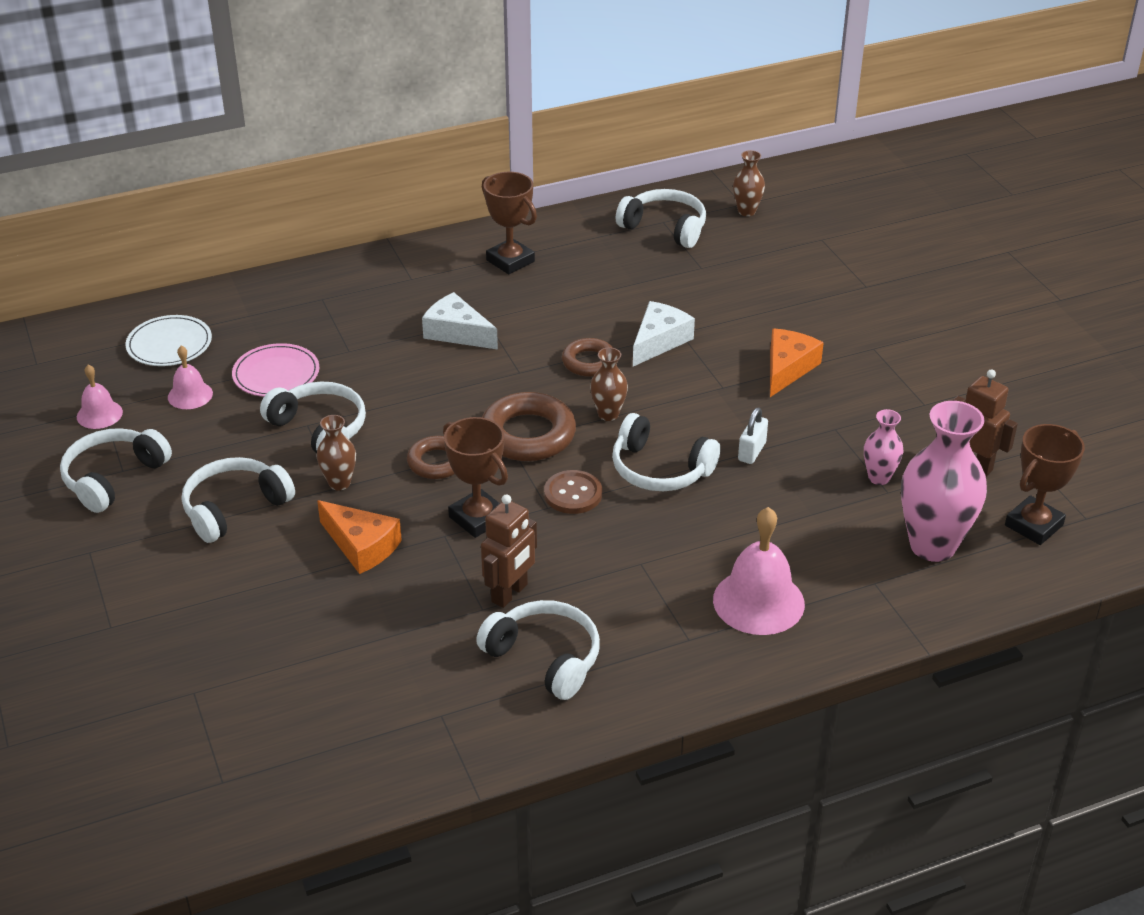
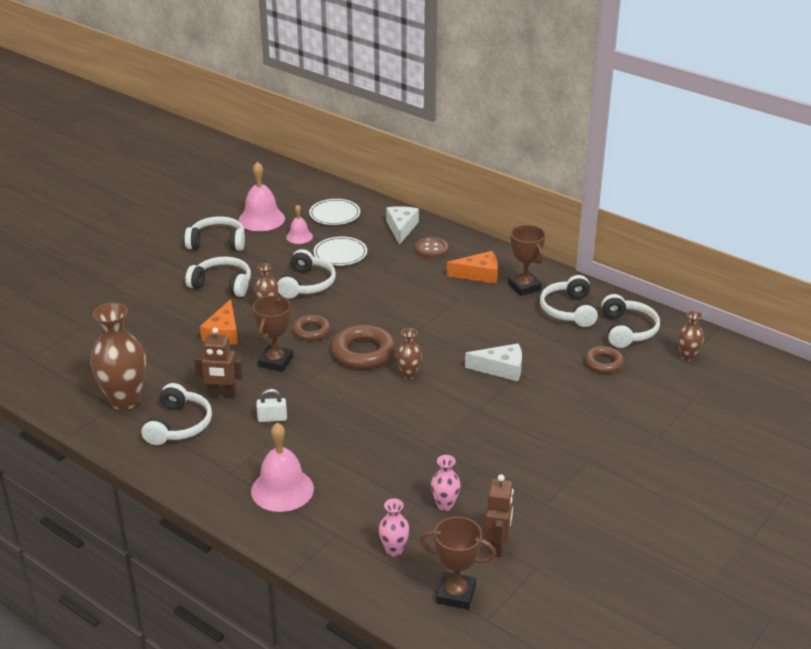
camera: 60 degrees right, 5 degrees down
pink bell [77,364,123,429] -> pink bell [239,161,285,231], size x1.79
pink plate [232,343,319,397] -> white plate [314,236,367,266]
white cheese [422,292,498,350] -> white cheese moved to [386,206,419,245]
brown trophy [482,172,537,274] -> brown trophy turned 45 degrees counterclockwise [508,225,545,296]
brown button [544,470,602,514] -> brown button moved to [415,237,448,258]
brown ring [562,338,613,377] -> brown ring moved to [584,346,624,373]
white headphones [612,413,720,491] -> white headphones moved to [540,275,598,327]
white padlock [738,408,768,464] -> white padlock moved to [256,389,287,422]
orange cheese [770,329,824,397] -> orange cheese moved to [447,251,498,284]
pink vase [901,401,987,562] -> pink vase [379,499,409,556], size x0.50
none -> brown vase [90,303,146,410]

